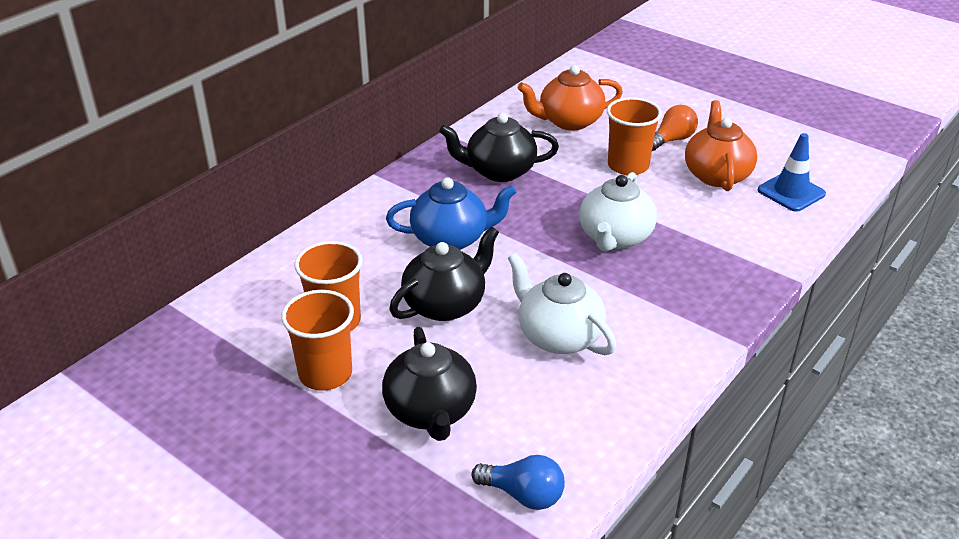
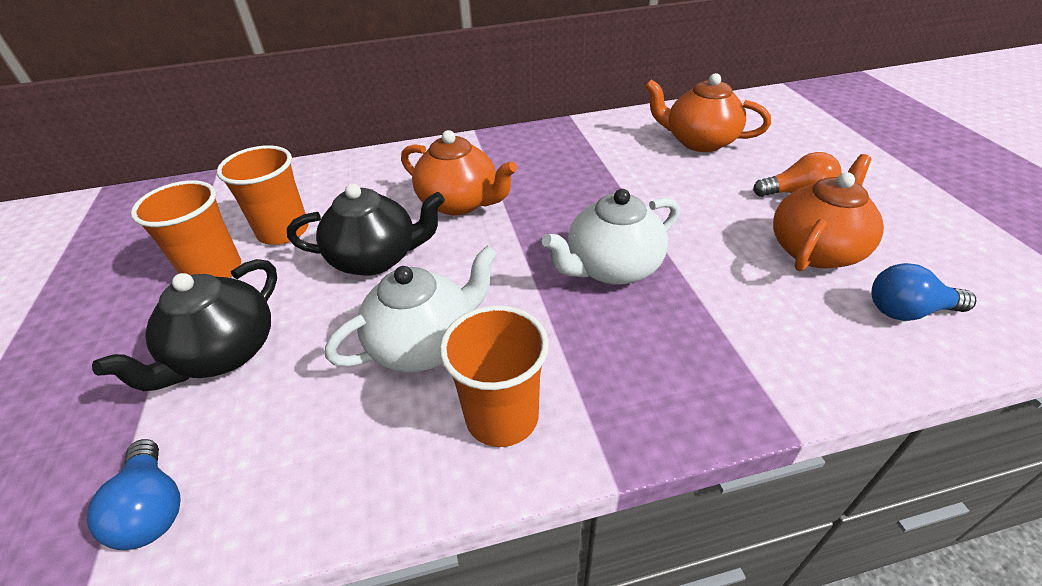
camera: 40 degrees right, 5 degrees up
blue teapot [386,177,516,250] -> orange teapot [401,130,517,215]
black teapot [439,113,559,182] -> none
white teapot [508,253,616,355] -> white teapot turned 60 degrees clockwise [325,245,498,372]
orange cup [607,97,662,175] -> orange cup moved to [440,305,549,447]
blue traffic cone [757,133,826,212] -> blue light bulb [871,263,976,321]

